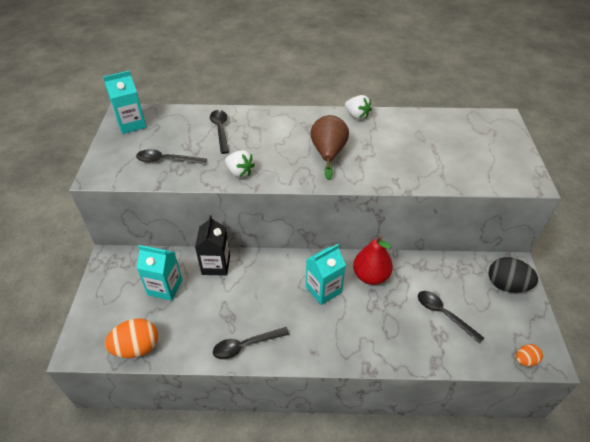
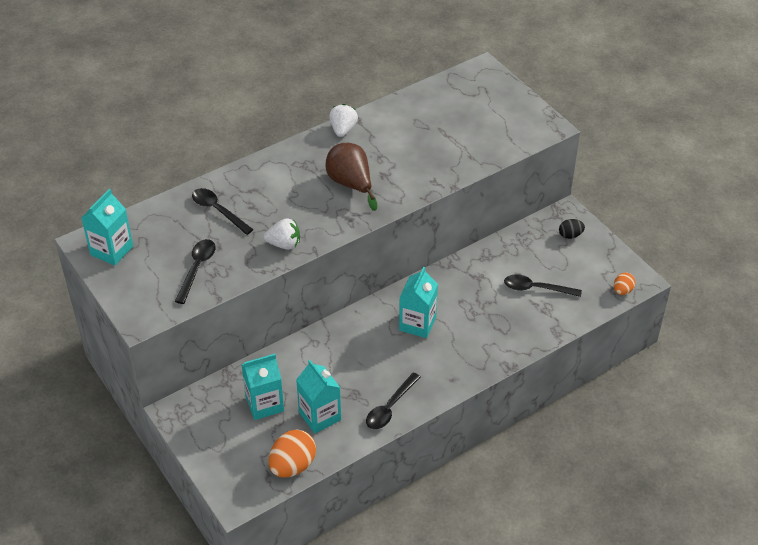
camera: 35 degrees left, 0 degrees up
black spoon [136,149,207,164] -> black spoon turned 135 degrees clockwise [175,239,215,304]
black carton [195,215,230,276] -> none
white strawberry [345,95,372,120] -> white strawberry turned 90 degrees counterclockwise [329,104,358,137]
red pear [353,236,393,285] -> none
black egg [489,257,538,293] -> black egg [559,219,585,239], size x0.55
none -> turquoise carton [296,360,341,433]

